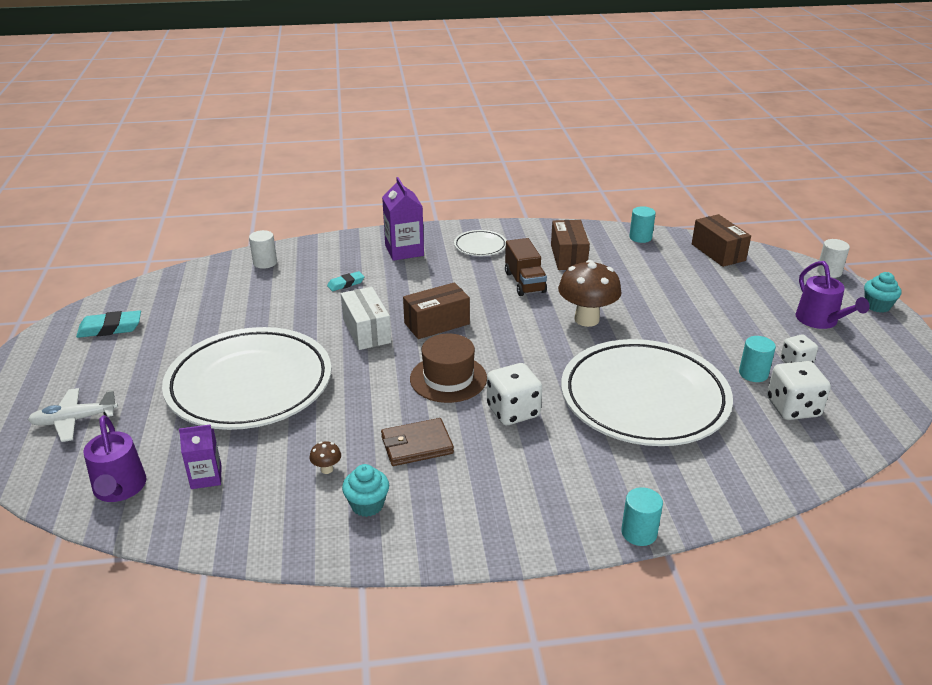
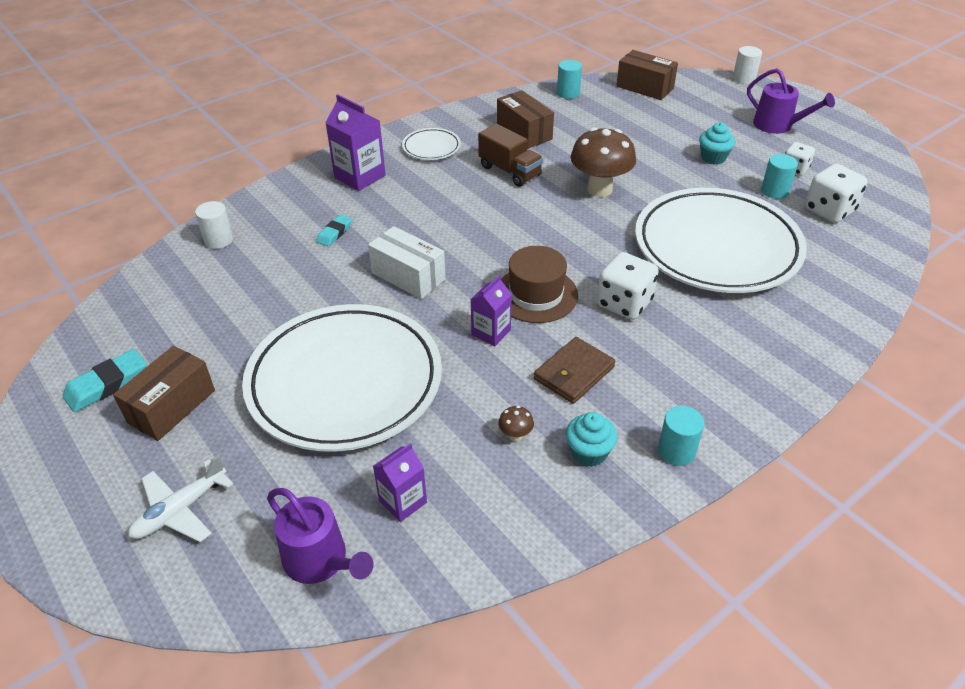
camera: 30 degrees left, 10 degrees up
brown box [403,282,470,339] -> brown box moved to [113,346,215,441]
turquoise cylinder [621,487,663,546] -> turquoise cylinder moved to [658,406,704,466]
turquoise cupcake [864,272,901,313] -> turquoise cupcake moved to [699,122,735,165]
none -> purple carton [470,275,512,346]

